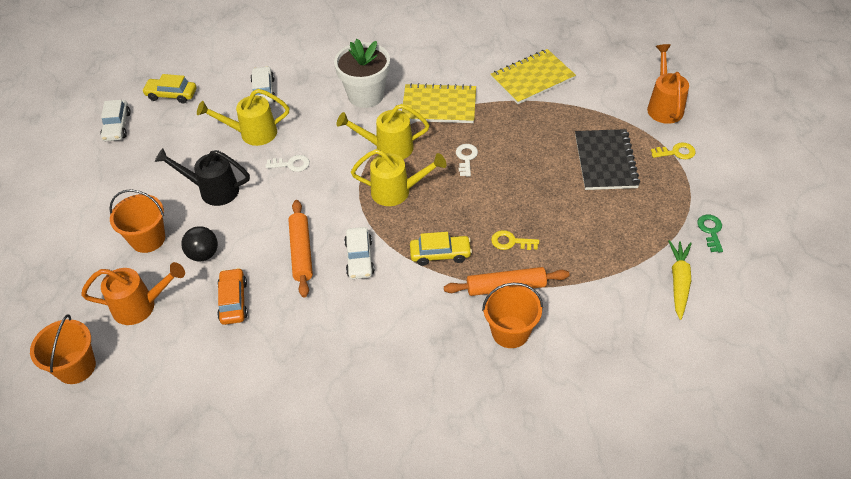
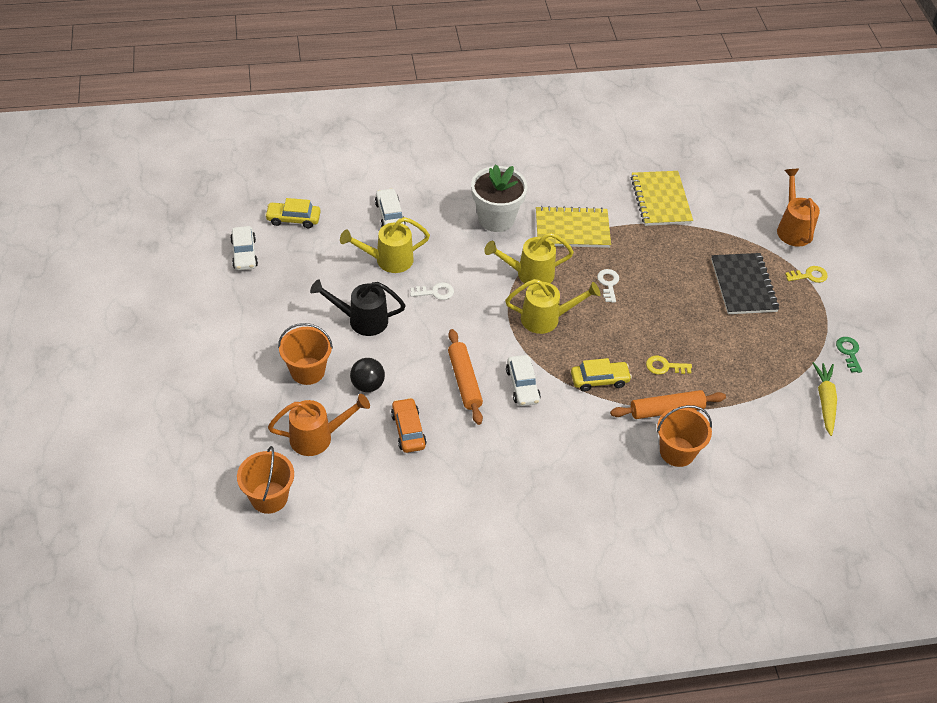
camera: 10 degrees left, 0 degrees up
yellow notebook [490,49,576,104] -> yellow notebook turned 60 degrees counterclockwise [631,171,693,226]

